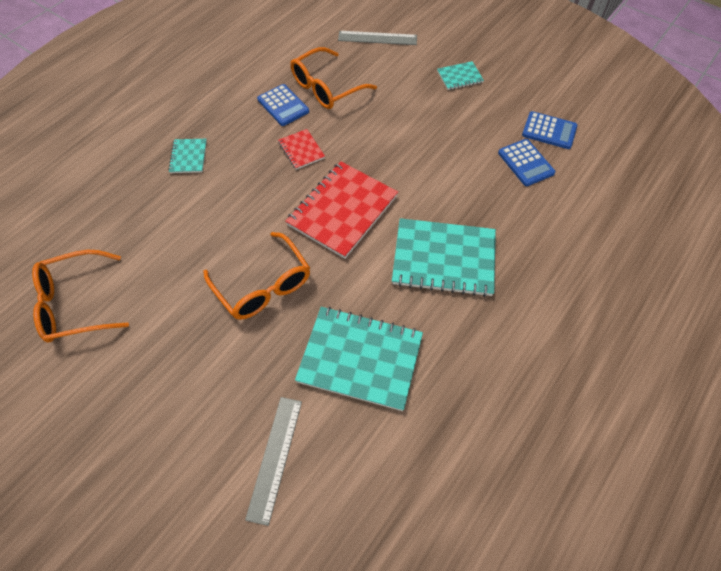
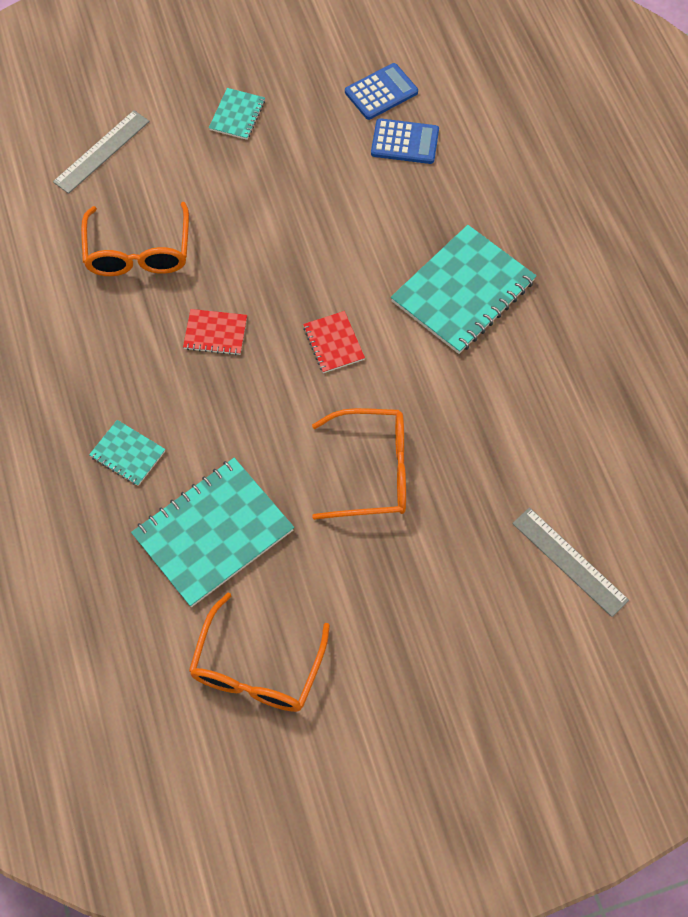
camera: 55 degrees left, 5 degrees up
blue calculator [257,84,309,126] -> none
red notebook [285,161,398,259] -> red notebook [303,311,365,373], size x0.48
turquoise notebook [295,307,423,411] -> turquoise notebook moved to [131,458,294,607]

